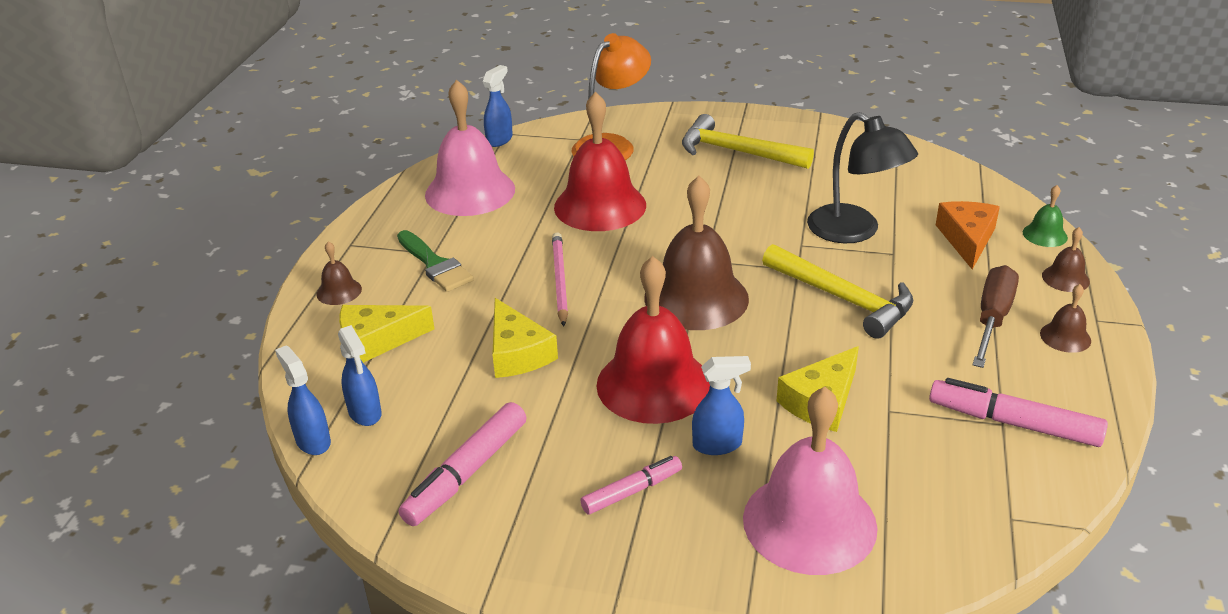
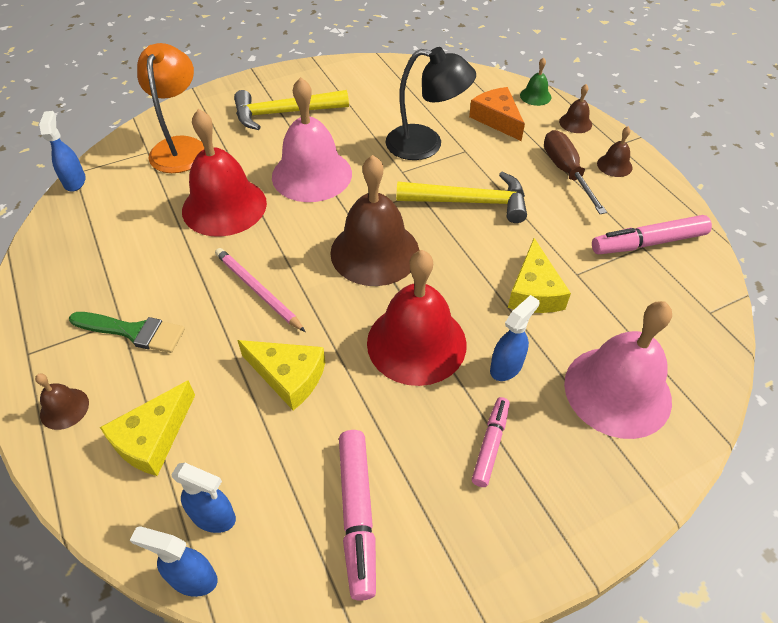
camera: 40 degrees left, 15 degrees up
pink bell [425,79,515,216] -> pink bell moved to [272,77,352,202]

